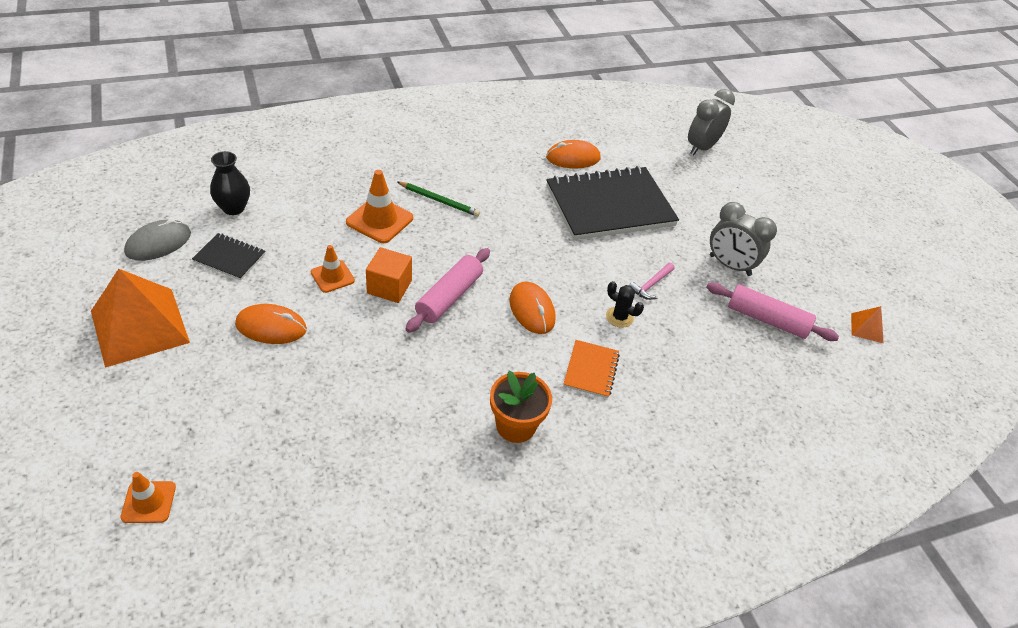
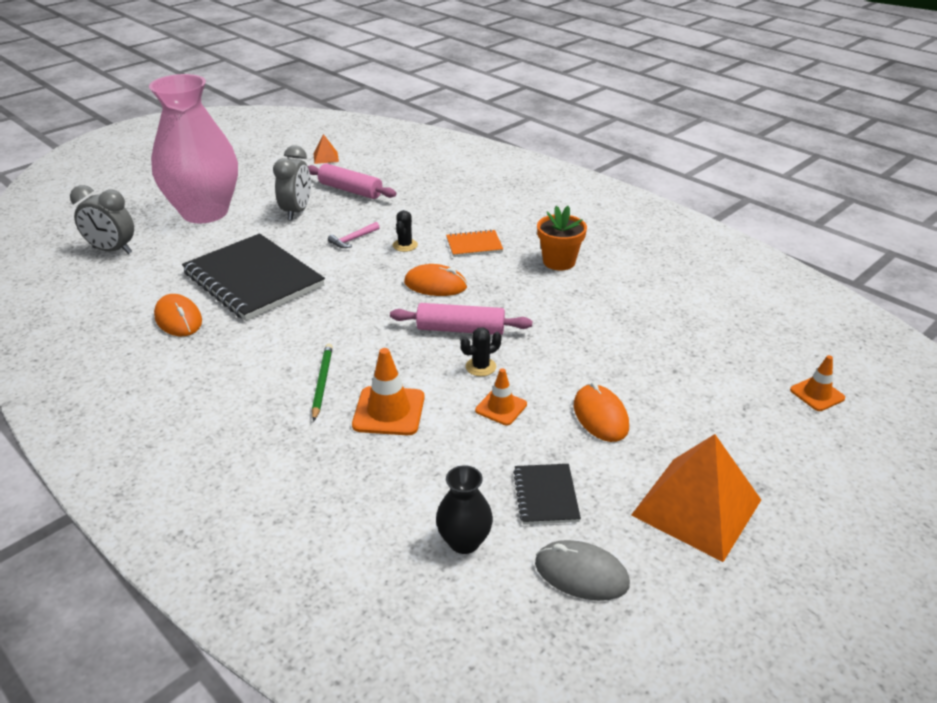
camera: 110 degrees left, 10 degrees down
orange cube [366,247,412,303] -> black cactus [461,327,501,376]
orange mouse [509,282,555,334] -> orange mouse turned 60 degrees clockwise [404,264,467,296]
pink hammer [629,263,675,300] -> pink hammer turned 120 degrees clockwise [328,222,380,248]
pink rolling pin [706,282,839,341] -> pink rolling pin turned 60 degrees counterclockwise [308,164,396,199]
none -> pink vase [149,74,238,224]

